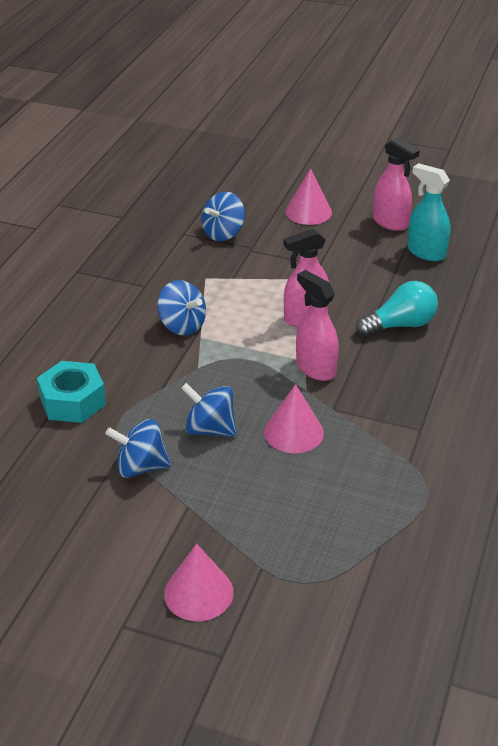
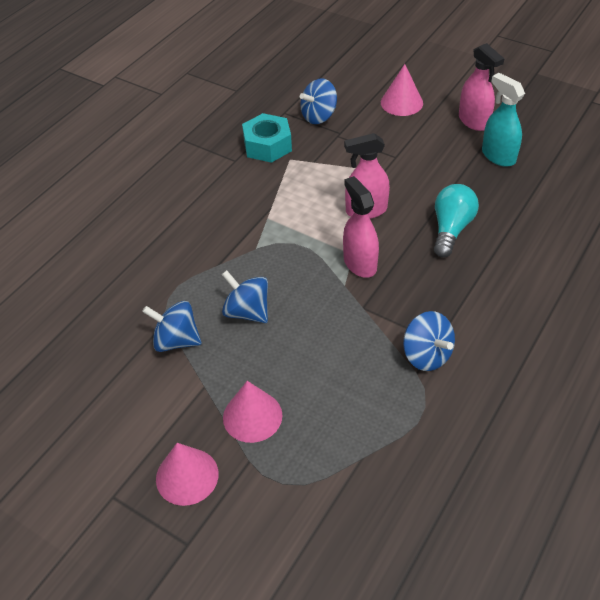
camera: 15 degrees right, 10 degrees up
turquoise nut [37,361,106,423] -> turquoise nut moved to [242,113,292,163]
blue spinning top [157,280,206,336] -> blue spinning top moved to [403,311,455,371]
pink cone [264,384,324,453] -> pink cone moved to [223,381,282,443]
turquoise light bulb [356,281,438,337] -> turquoise light bulb turned 60 degrees counterclockwise [434,184,479,257]

